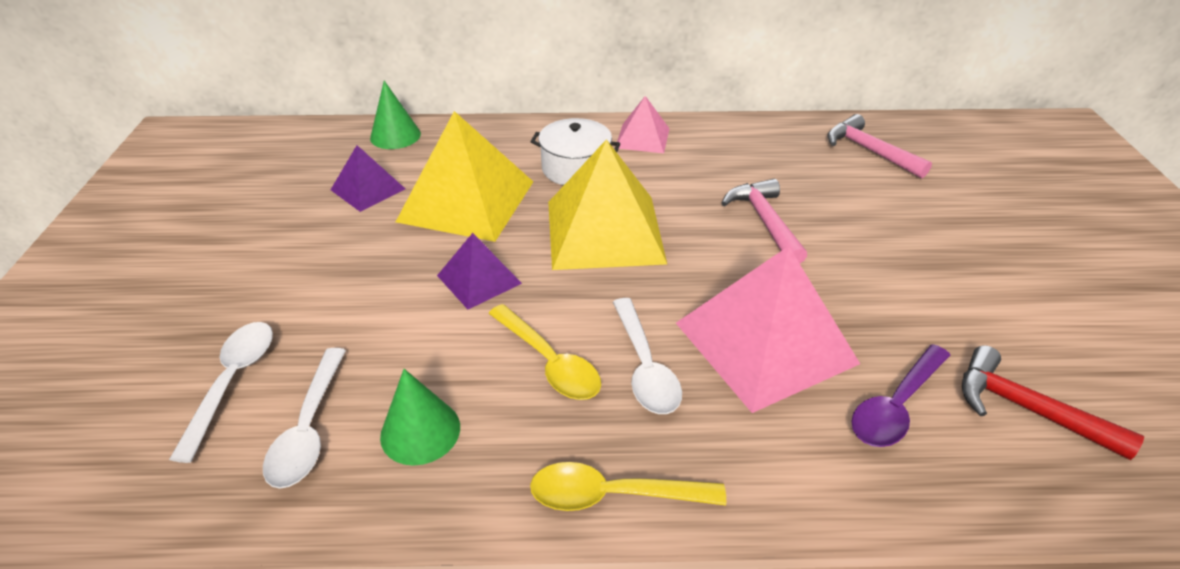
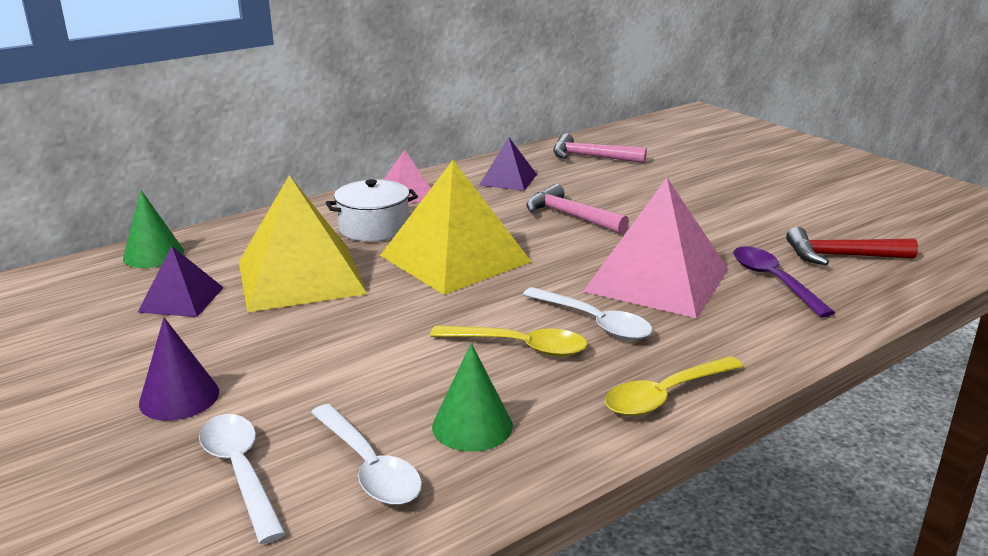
camera: 35 degrees left, 15 degrees down
purple pyramid [437,233,522,309] -> purple pyramid moved to [479,137,537,191]
purple spoon [851,344,950,447] -> purple spoon turned 150 degrees clockwise [733,246,835,318]
none -> purple cone [139,318,219,421]

